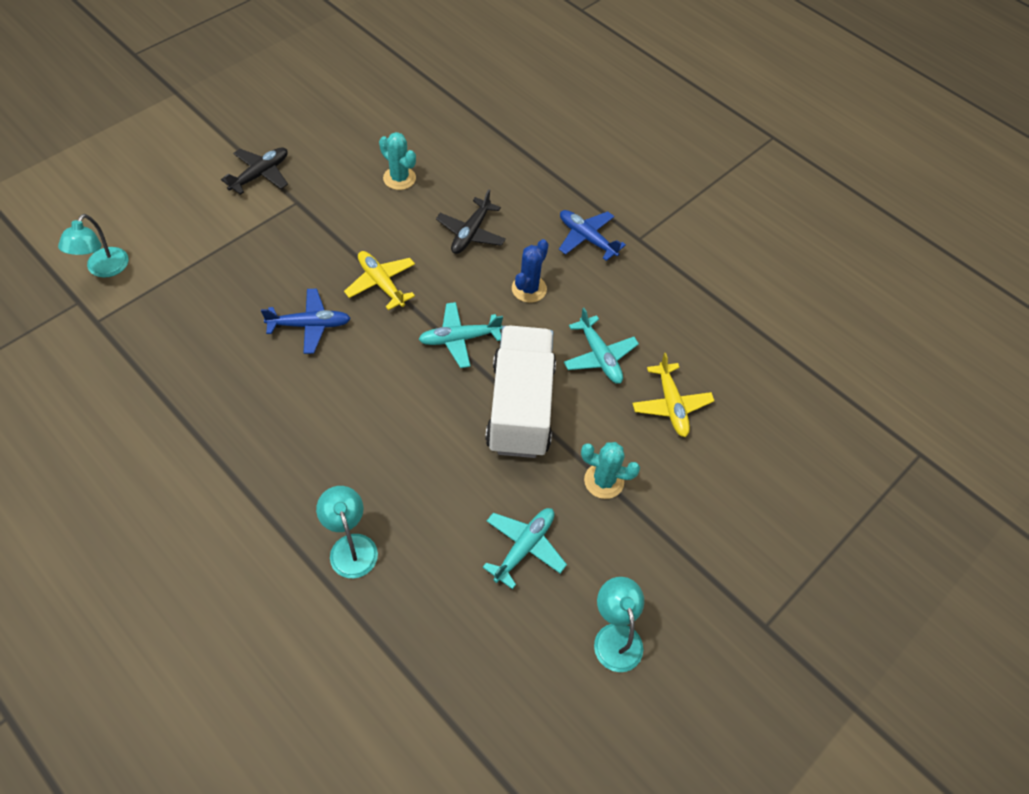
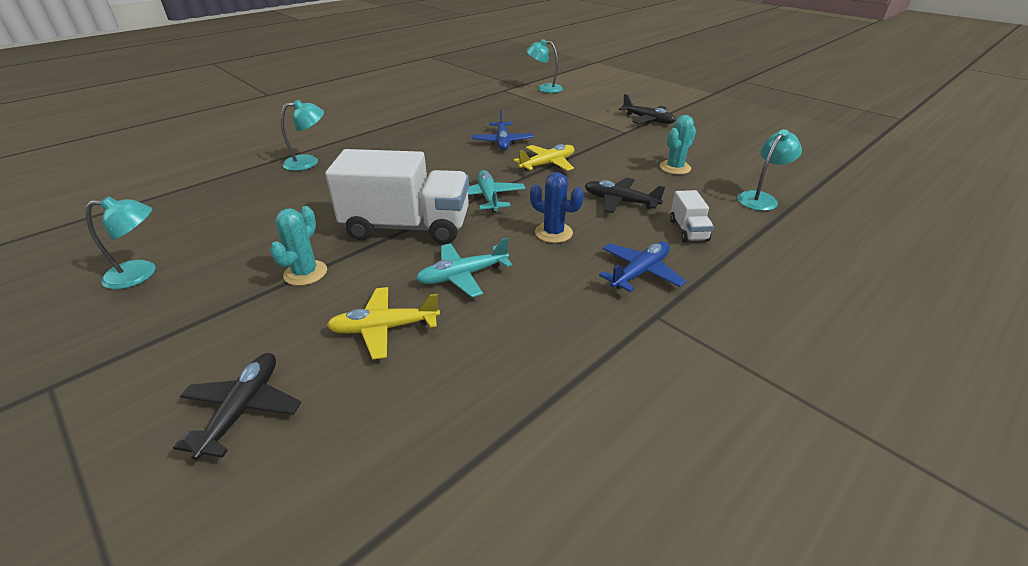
camera: 95 degrees right, 20 degrees down
turquoise plane [483,508,567,589] -> none
none -> black plane [173,353,301,460]
none -> white truck [670,190,714,242]
none -> turquoise lamp [737,129,802,211]

